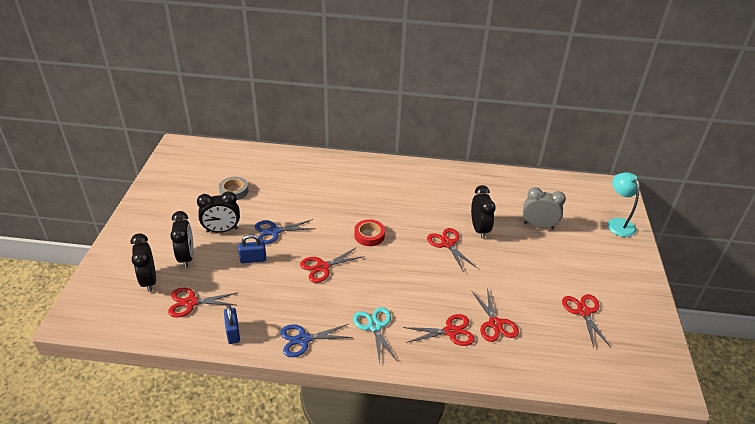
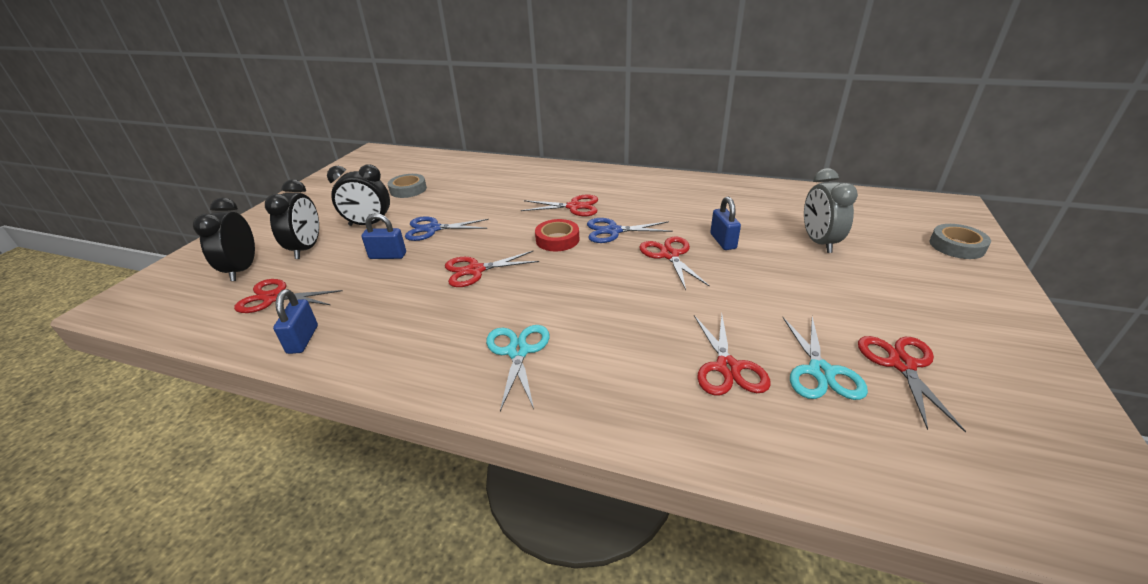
camera: 15 degrees right, 5 degrees down
blue scissors [280,324,353,357] -> blue scissors moved to [587,218,673,243]
red scissors [403,314,475,346] -> red scissors moved to [521,195,598,216]
black clock [471,185,496,239] -> blue padlock [710,197,741,250]
grey clock [523,187,566,229] -> grey clock turned 120 degrees counterclockwise [804,168,858,253]
turquoise lamp [608,172,640,237] -> grey tape [930,224,991,259]
none -> turquoise scissors [782,317,868,400]

